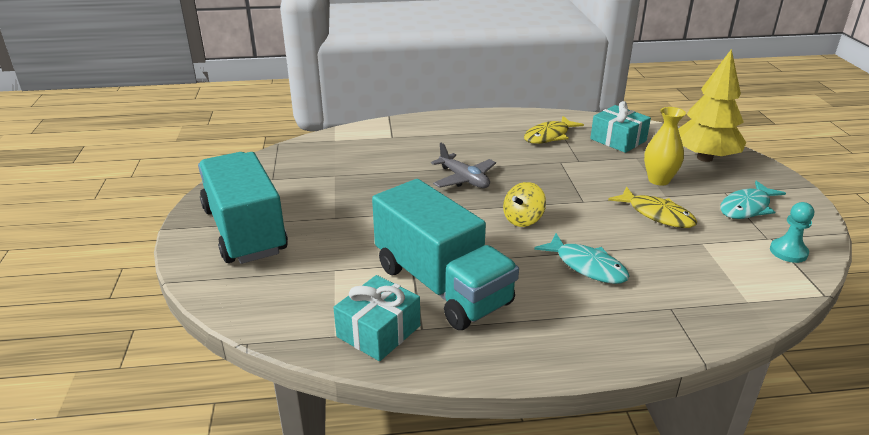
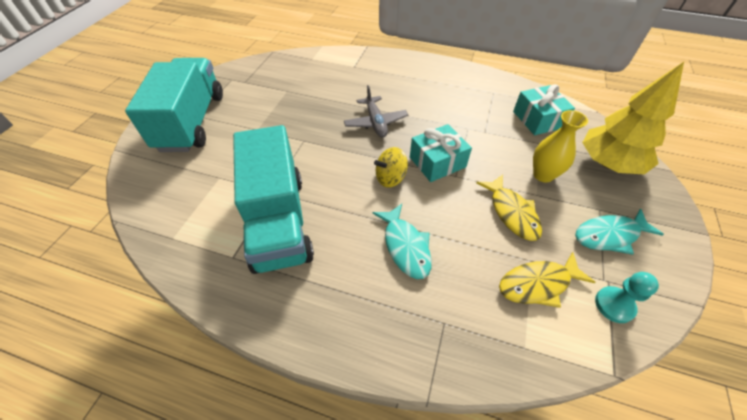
camera: 25 degrees right, 20 degrees up
turquoise gift [333,275,420,361] -> turquoise gift moved to [410,124,472,182]
yellow fish [524,116,584,144] -> yellow fish moved to [499,252,595,308]

